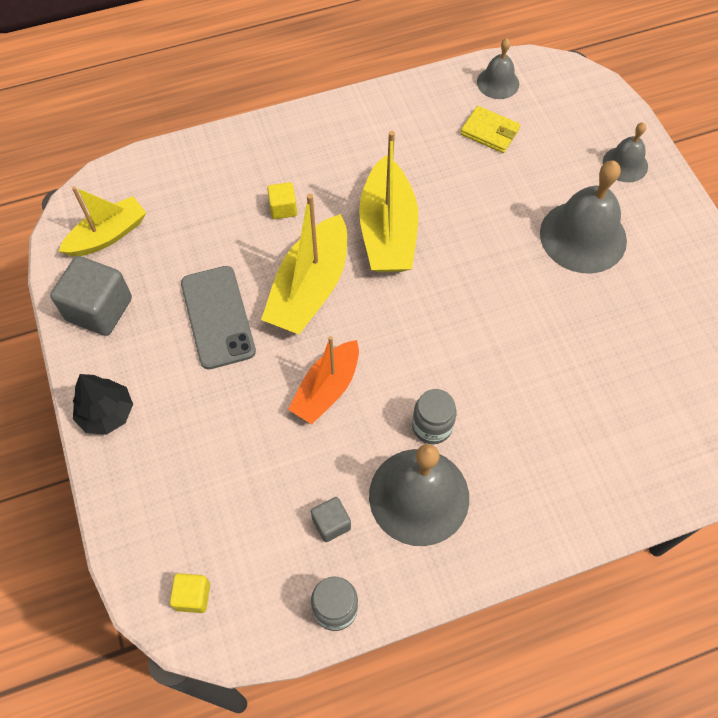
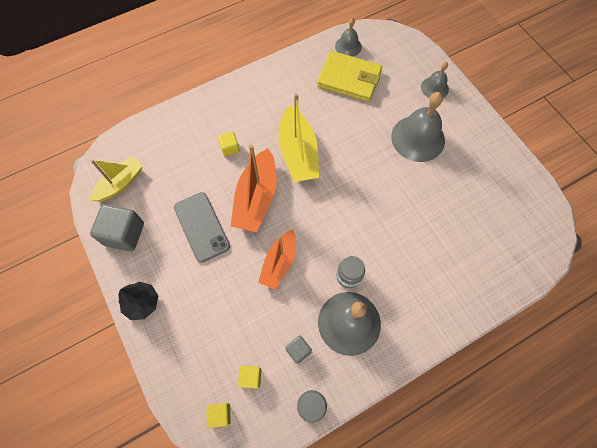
camera: 10 degrees left, 5 degrees up
yellow boat [261,194,347,334] -> orange boat [230,144,277,232]
yellow wallet [460,106,520,153] -> yellow wallet [317,51,382,102], size x1.81
none -> yellow cube [238,366,261,389]

